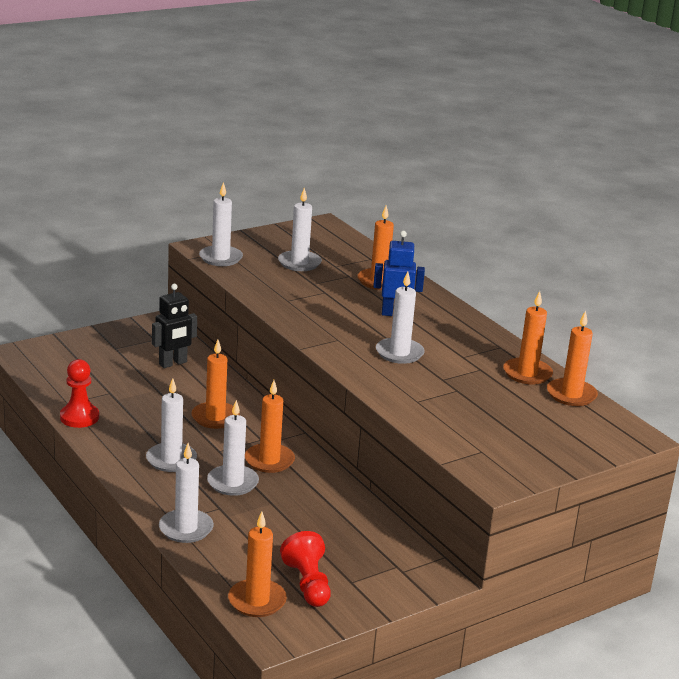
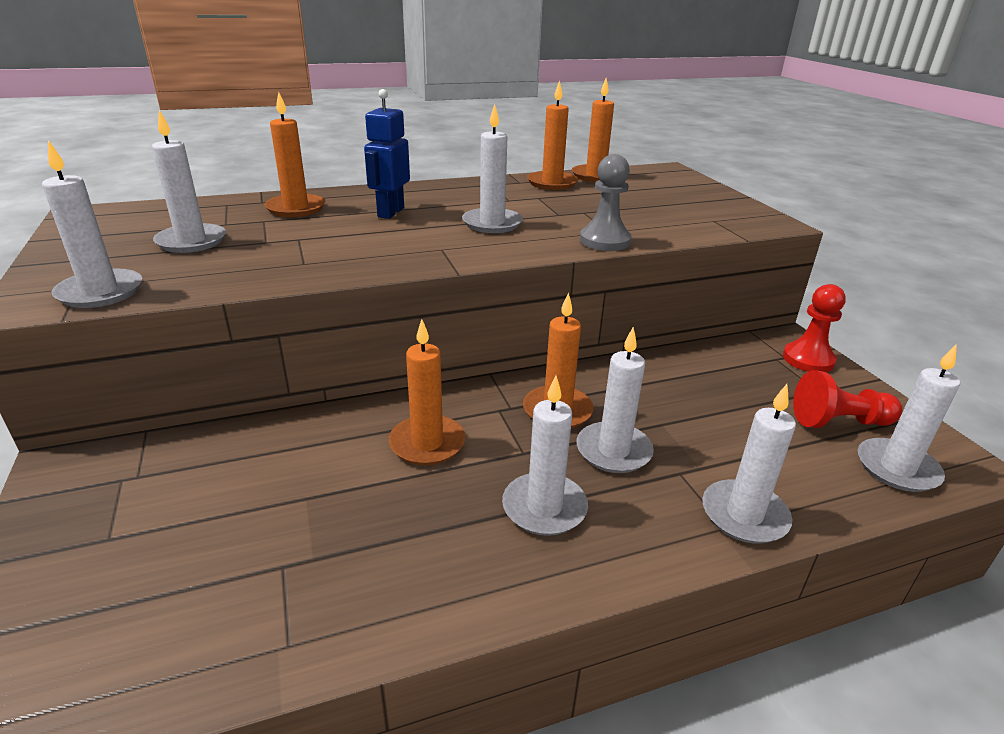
camera: 75 degrees left, 5 degrees up
red pawn [60,359,99,428] -> red pawn moved to [783,284,846,372]
black robot [152,284,197,368] -> none
orange candle [228,512,287,617] -> white candle [858,344,960,492]
none -> grey pawn [580,154,632,251]

